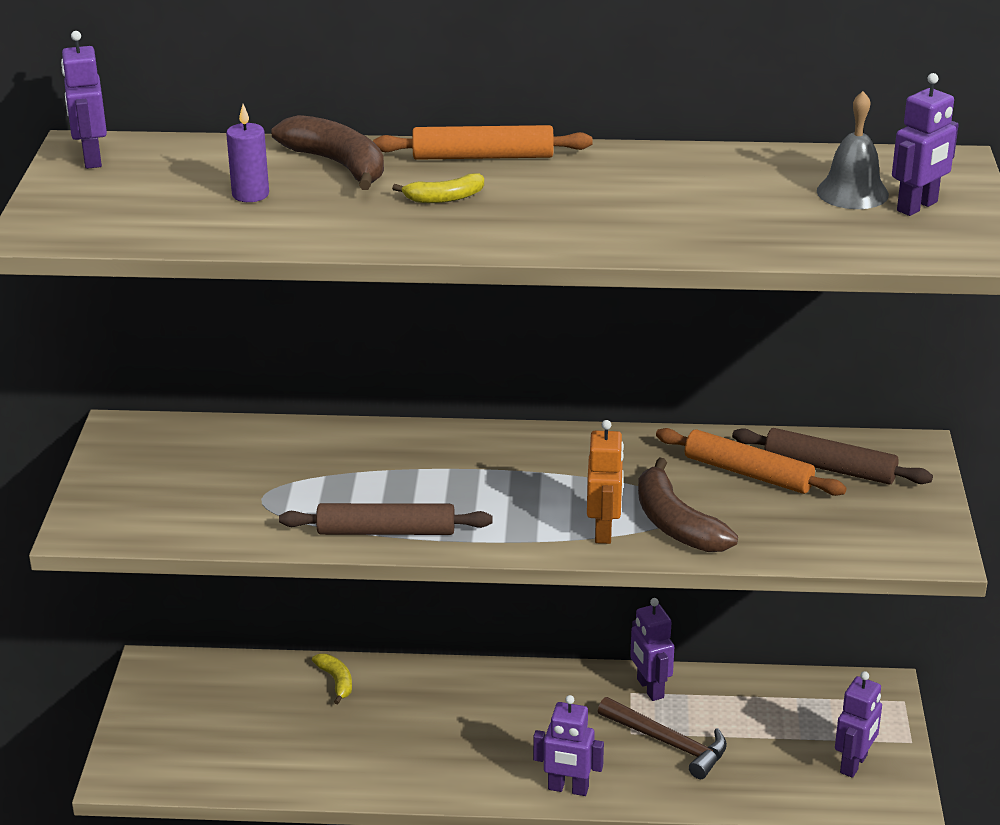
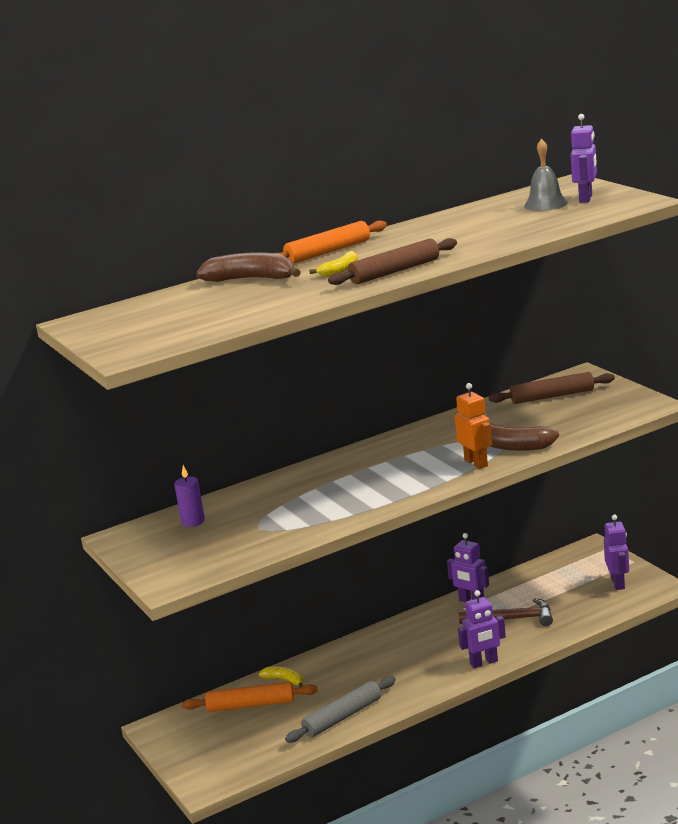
camera: 30 degrees left, 10 degrees down
purple robot [61,31,107,169] -> none
purple candle [226,104,269,202] -> purple candle moved to [174,465,205,527]
brown rolling pin [279,503,492,535] -> brown rolling pin moved to [328,238,457,285]
orange rolling pin [656,428,847,496] -> orange rolling pin moved to [182,682,318,712]
none -> grey rolling pin [285,676,396,743]

